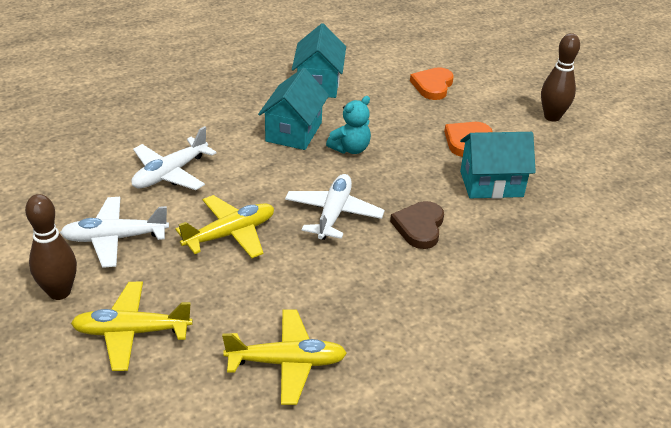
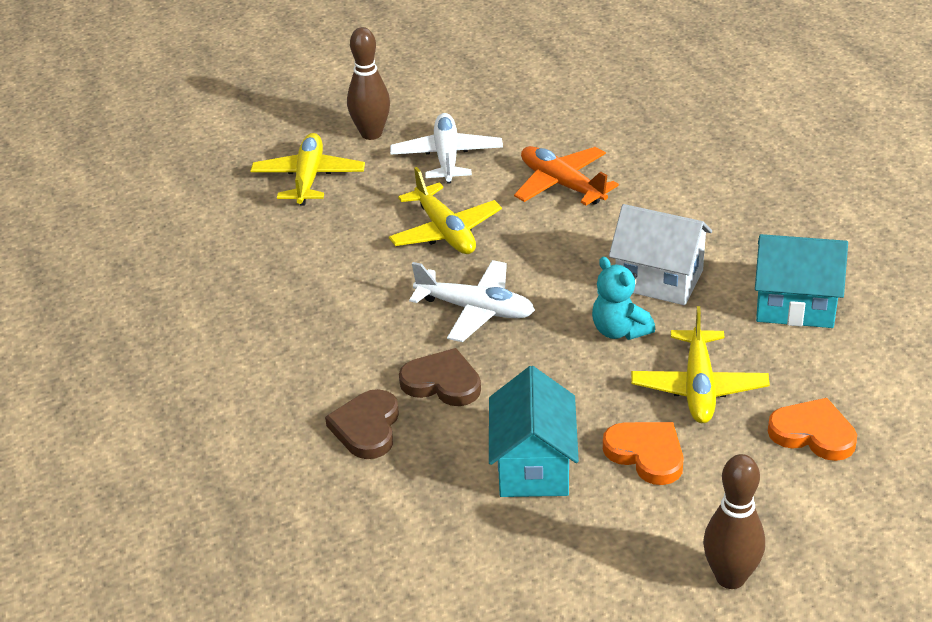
camera: 100 degrees right, 0 degrees up
white plane [131,126,216,190] -> orange plane [514,146,619,205]
yellow plane [222,310,347,405] -> yellow plane moved to [631,306,770,423]
turquoise house [258,68,329,150] -> white house [609,204,712,305]
none -> brown heart [325,389,399,459]

